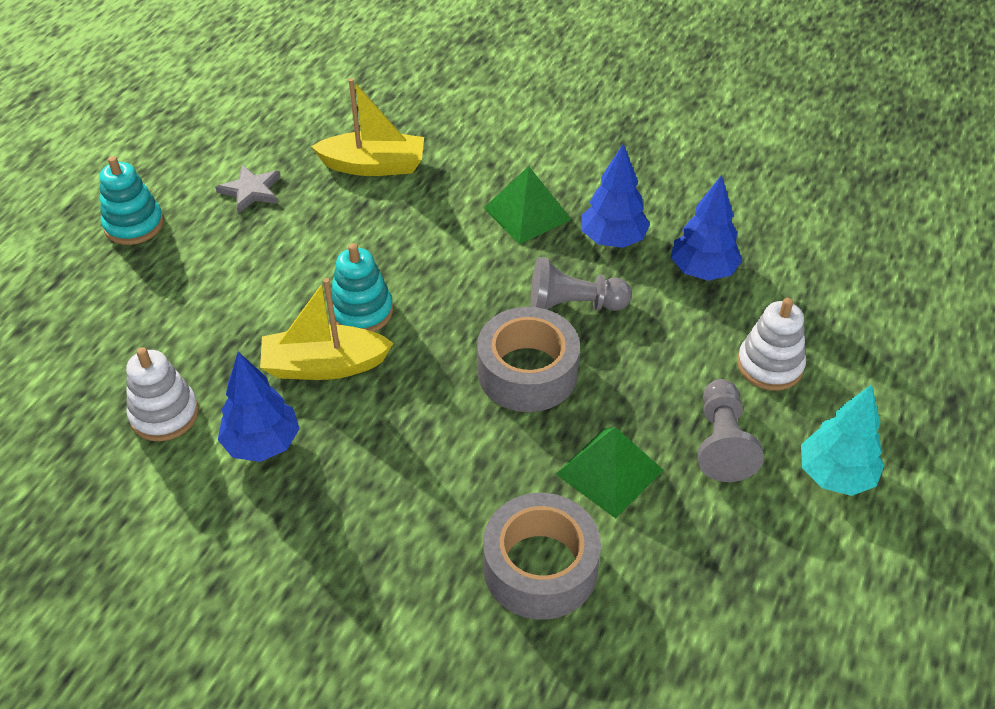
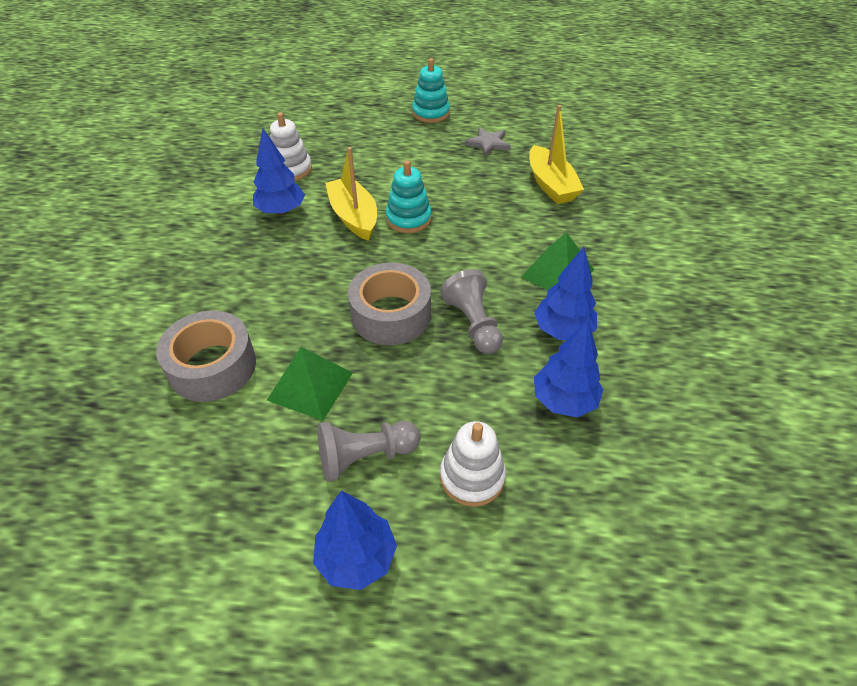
camera: 70 degrees right, 0 degrees up
turquoise tree [801,384,884,496] -> blue tree [313,490,397,590]

